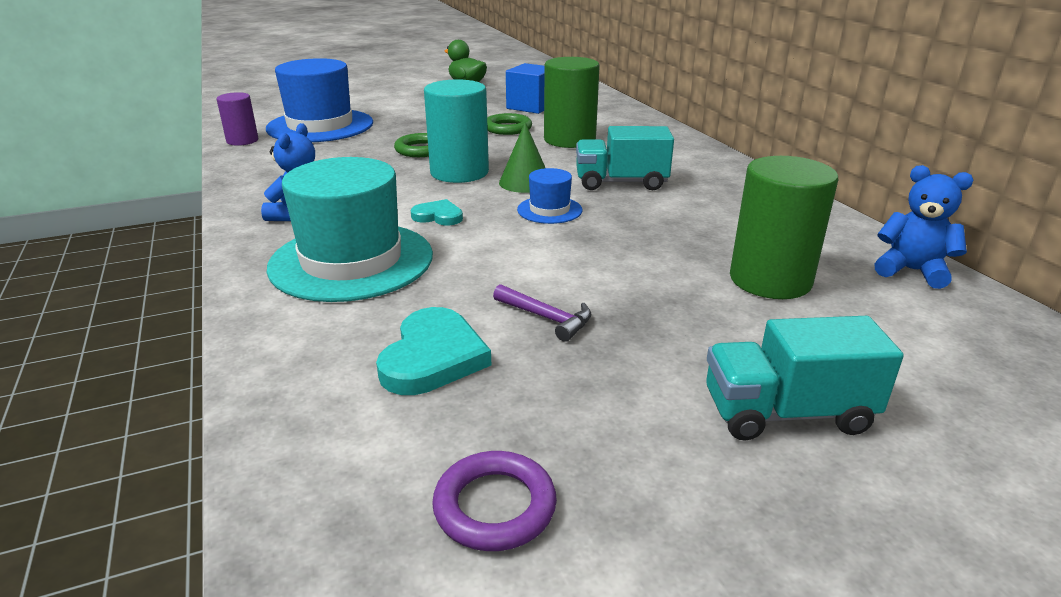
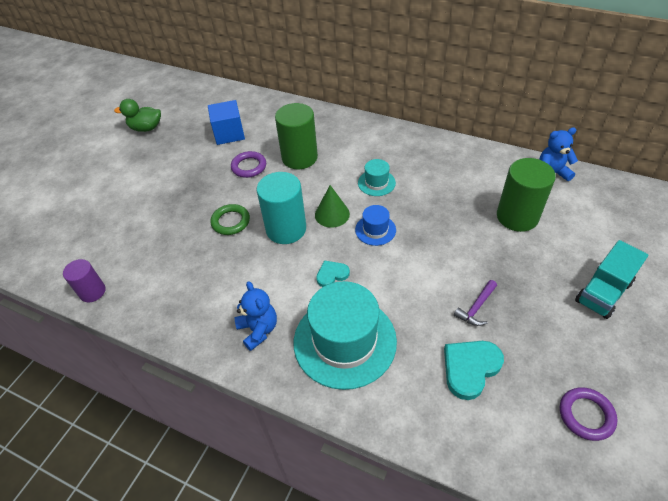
camera: 40 degrees left, 20 degrees up
blue hat [266,58,373,142] -> none
turquoise heart [376,307,491,395] -> turquoise heart turned 105 degrees counterclockwise [444,341,504,400]
green ring [487,113,532,135] -> purple ring [231,151,266,178]
purple hammer [493,284,592,342] -> purple hammer turned 135 degrees clockwise [454,280,497,326]
turquoise truck [576,126,674,190] -> turquoise hat [358,159,396,196]

